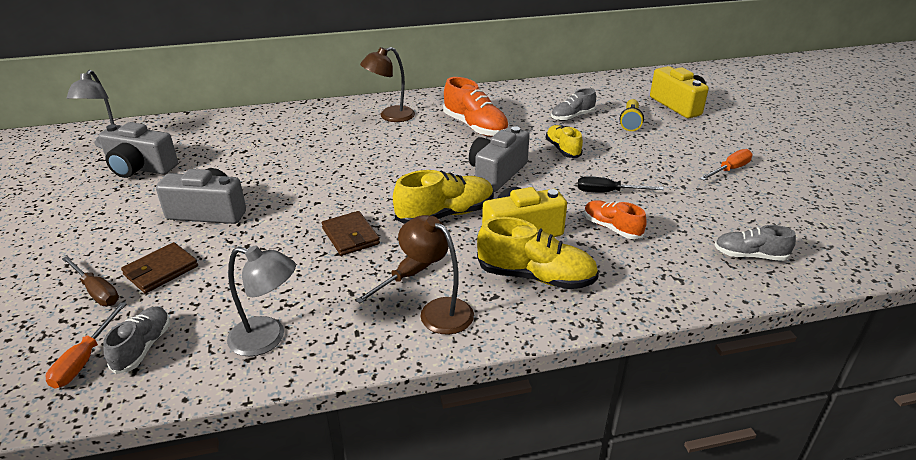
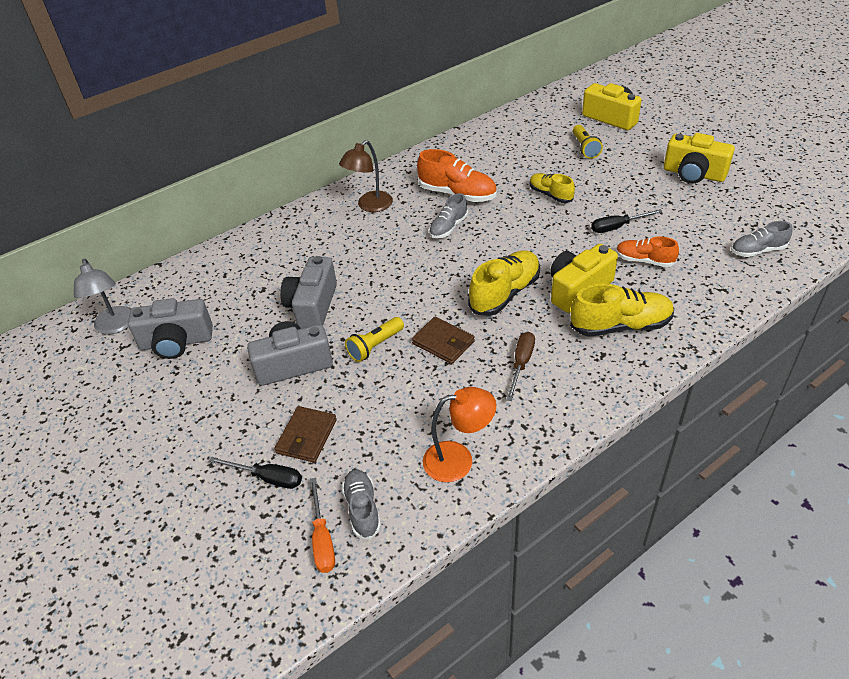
camera: 20 degrees left, 10 degrees up
brown screwdriver [62,256,119,306] -> black screwdriver [209,457,302,489]
grey lamp [227,246,296,356] -> orange lamp [423,387,496,482]
brown lamp [398,215,474,335] -> none
grey camera [469,126,530,192] -> grey camera moved to [280,256,337,329]
grey shoe [551,88,596,121] -> grey shoe moved to [429,193,468,239]
orange screwdriver [699,149,753,181] -> yellow camera [664,133,735,184]
none -> yellow flashlight [345,317,404,362]

